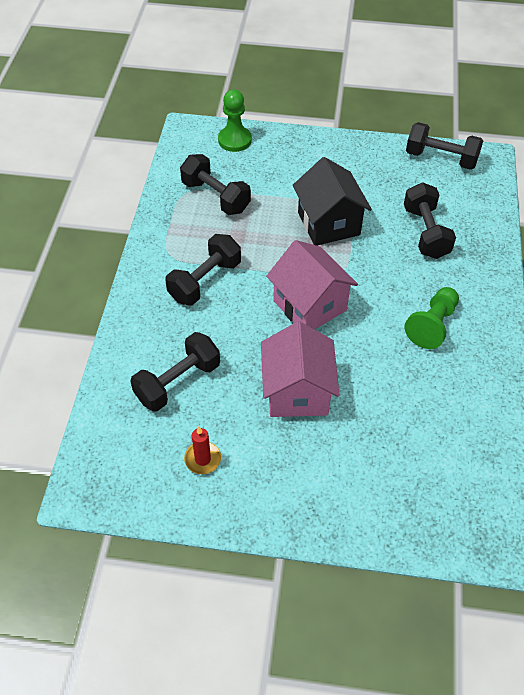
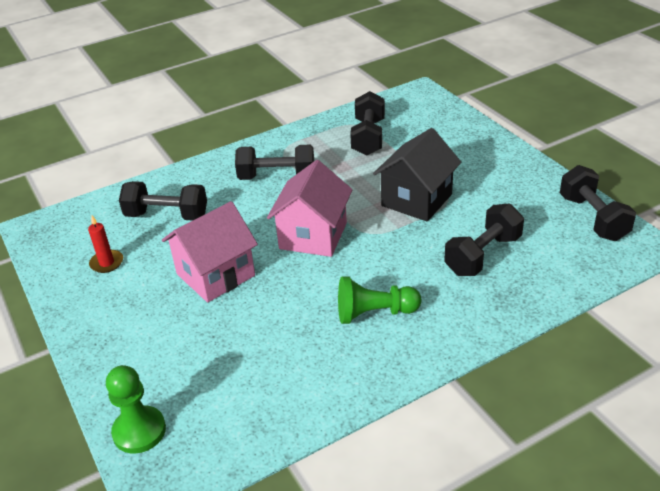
camera: 55 degrees right, 15 degrees down
green pawn [218,89,252,152] -> green pawn moved to [106,365,166,454]

